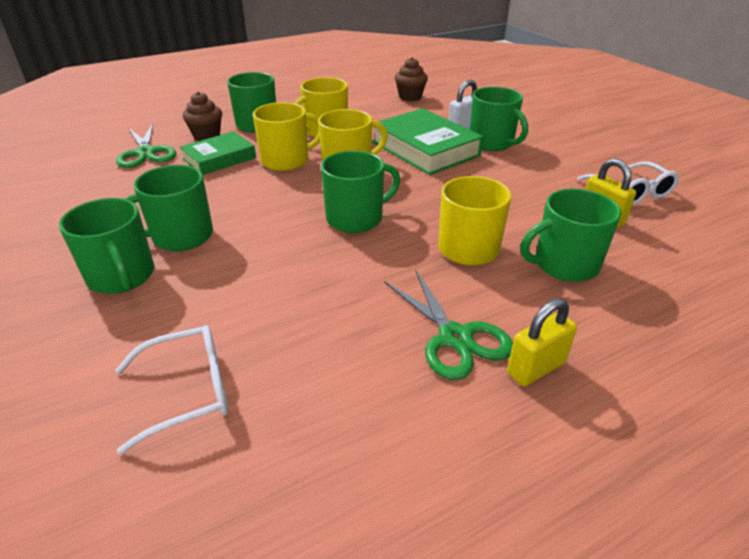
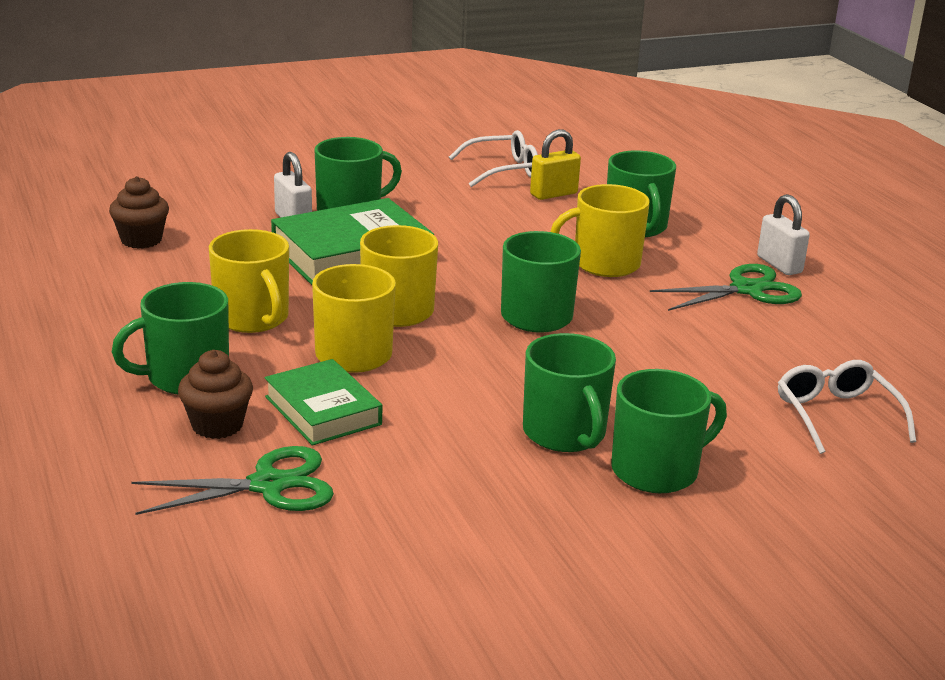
camera: 85 degrees left, 10 degrees down
yellow padlock [507,298,577,386] -> white padlock [757,194,810,275]

